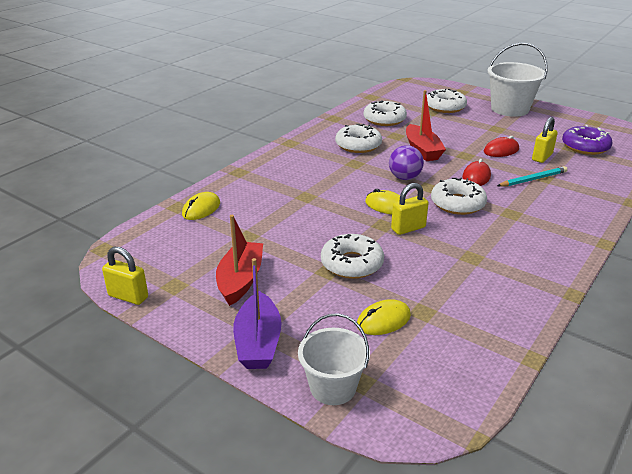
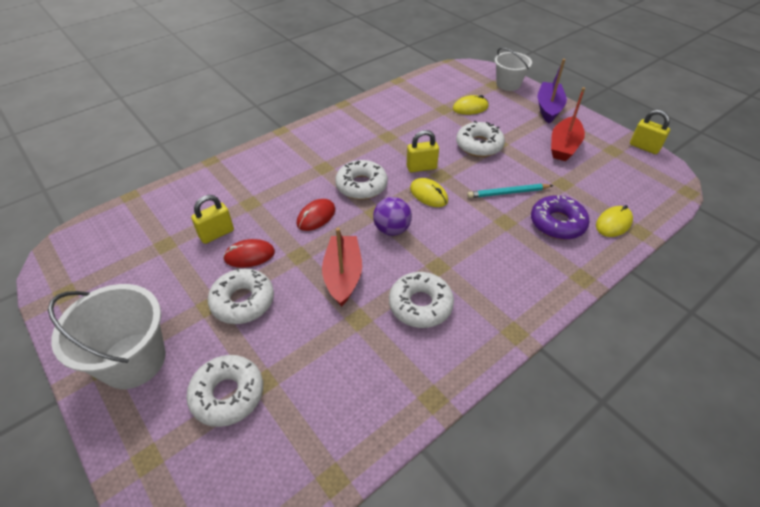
camera: 165 degrees left, 15 degrees up
white donut [364,100,407,126] -> white donut moved to [208,268,274,324]
turquoise pencil [497,166,568,187] -> turquoise pencil moved to [467,184,553,198]
purple donut [562,125,612,155] -> purple donut moved to [531,195,589,240]

